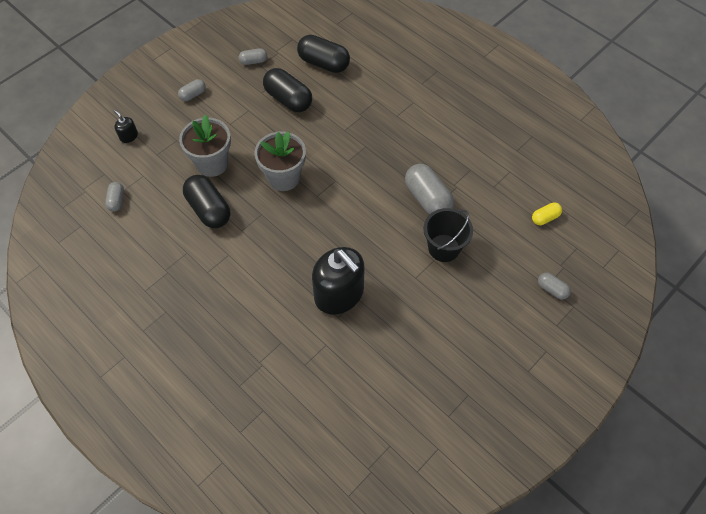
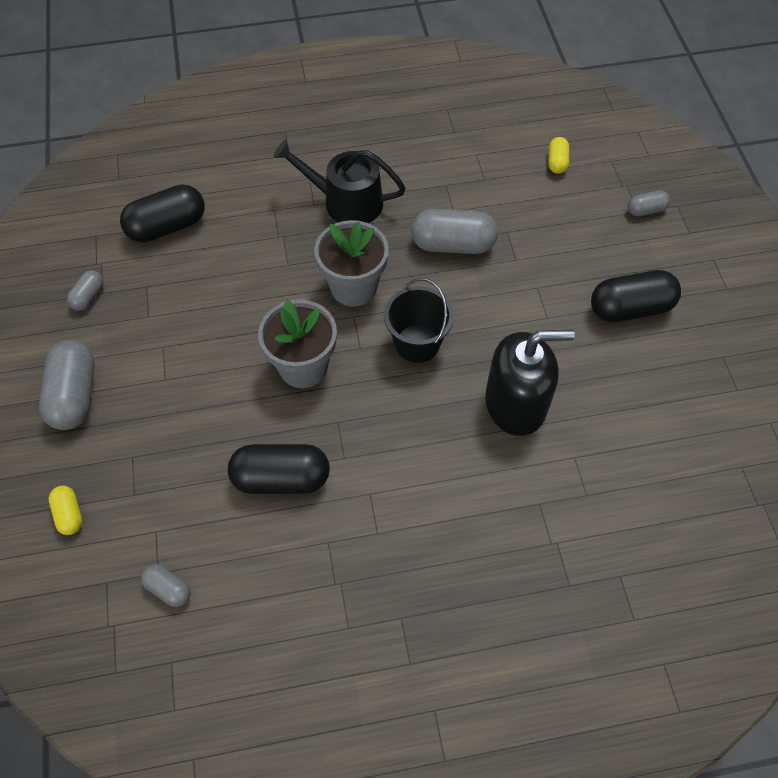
camera: 55 degrees left, 0 degrees up
black soap dispenser [114,110,138,143] -> yellow capsule [49,486,82,535]
grey capsule [178,79,206,101] -> grey capsule [39,340,95,430], size x1.94
grey flower pot [179,115,231,177] -> grey flower pot moved to [314,220,389,307]
black capsule [263,68,312,112] -> black capsule moved to [591,270,681,323]
black bucket [424,208,473,262] -> black bucket moved to [384,278,454,363]
none -> black watering can [273,140,406,223]

